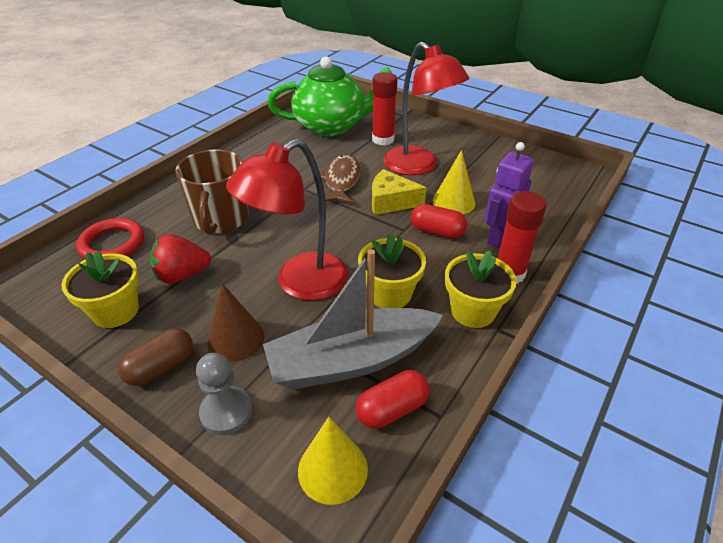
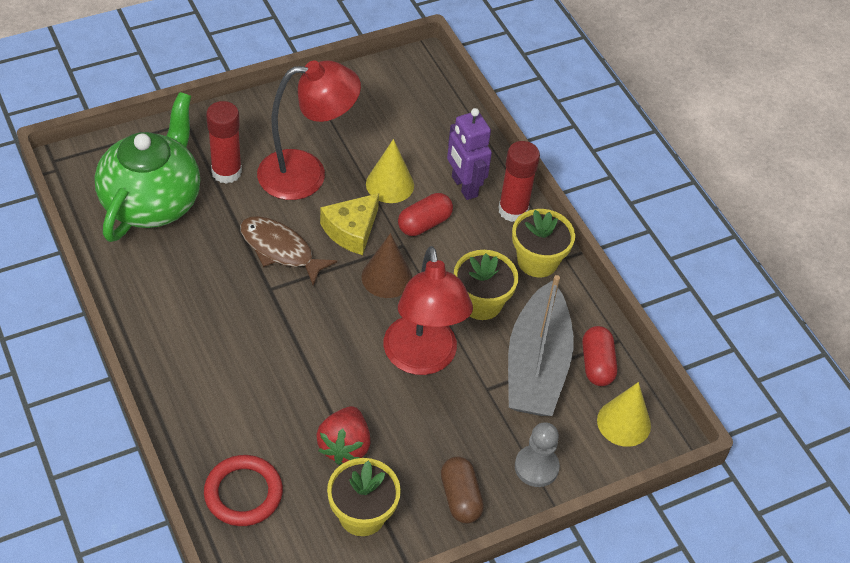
camera: 65 degrees left, 10 degrees up
brown mug [175,149,249,234] -> none
brown cone [207,283,265,362] -> brown cone moved to [361,233,412,298]

